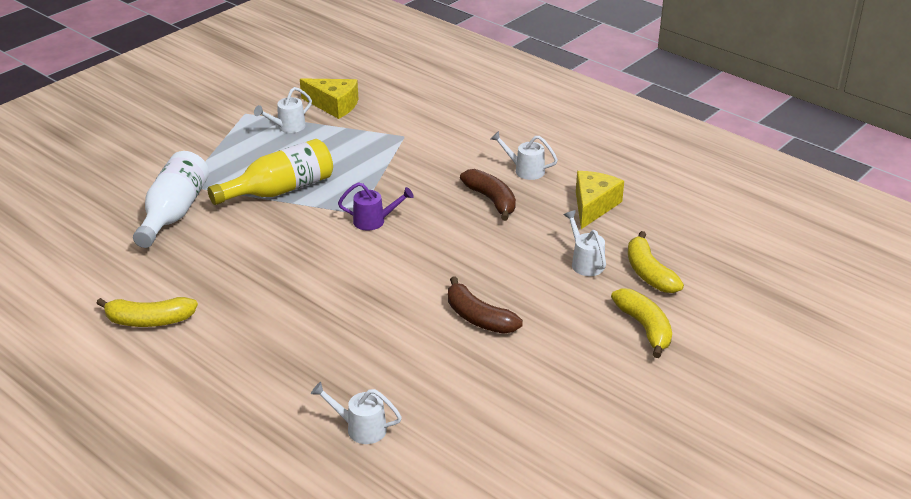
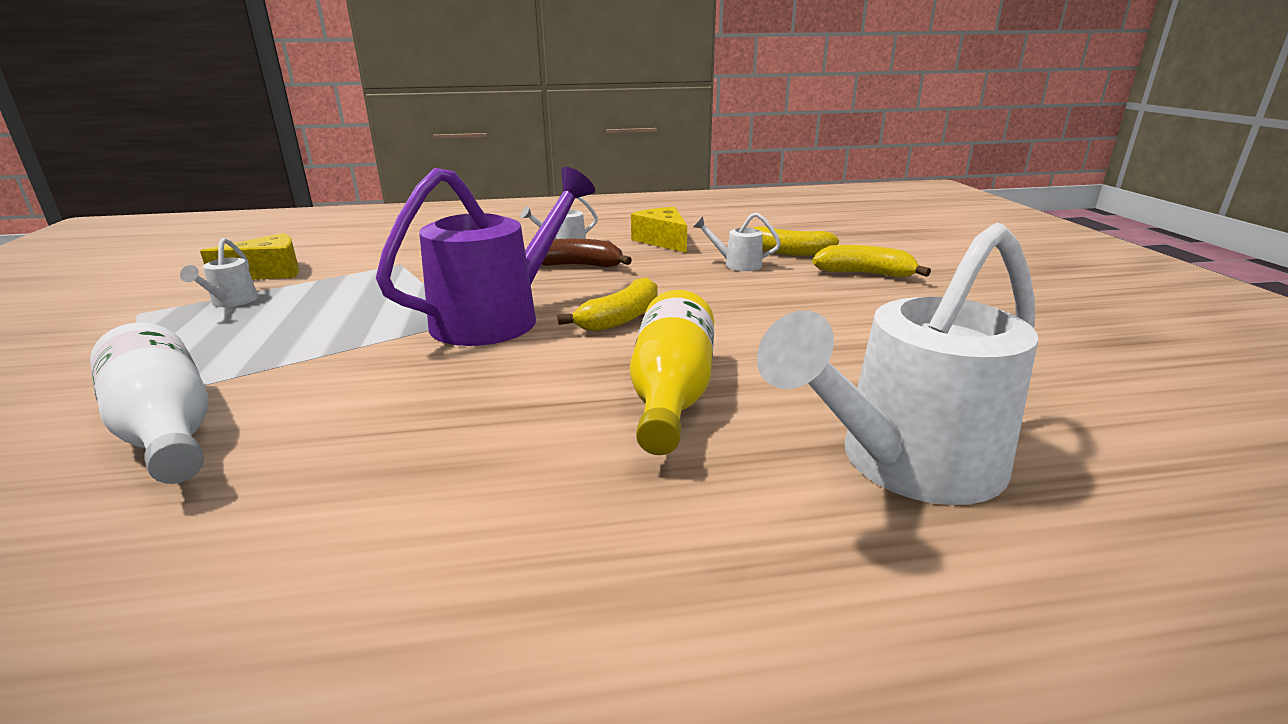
camera: 50 degrees left, 10 degrees down
yellow banana [96,297,198,327] -> yellow banana moved to [557,277,658,332]
yellow bottle [208,139,333,205] -> yellow bottle moved to [630,290,714,455]
white watering can [311,382,402,444] -> white watering can [757,223,1039,505], size x2.34
purple watering can [338,182,414,231] -> purple watering can [376,167,595,346], size x2.34
brown banana [448,276,523,334] -> none

